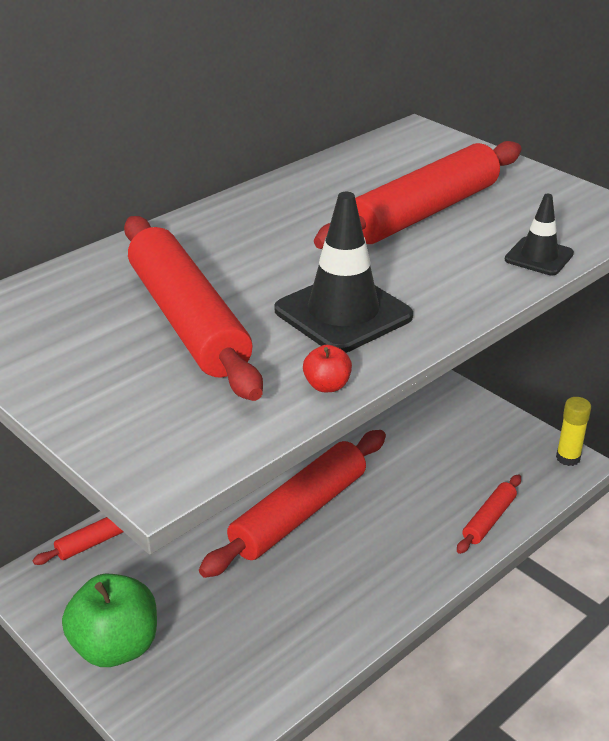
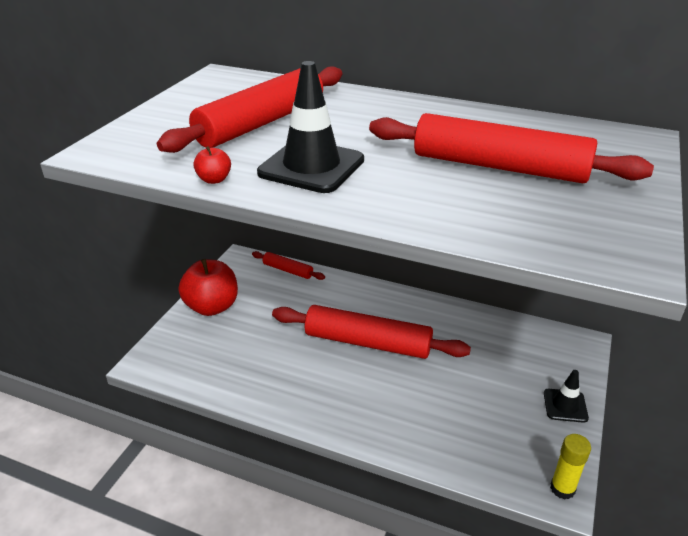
camera: 65 degrees right, 0 degrees up
green apple [62,574,157,667] -> red apple [179,259,238,316]
red rolling pin [457,474,521,554] -> none
black traffic cone [505,194,574,275] -> black traffic cone moved to [544,370,589,423]

